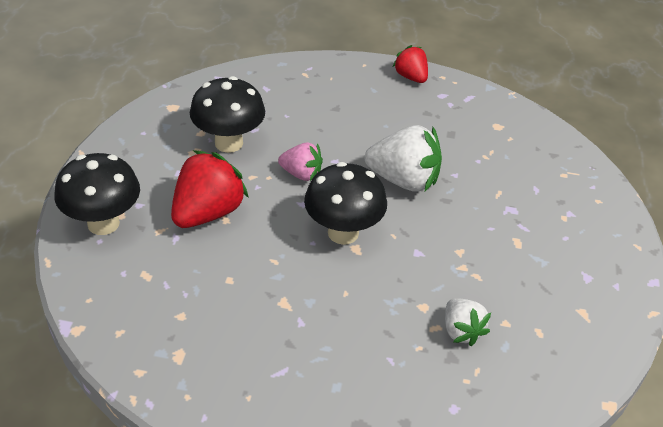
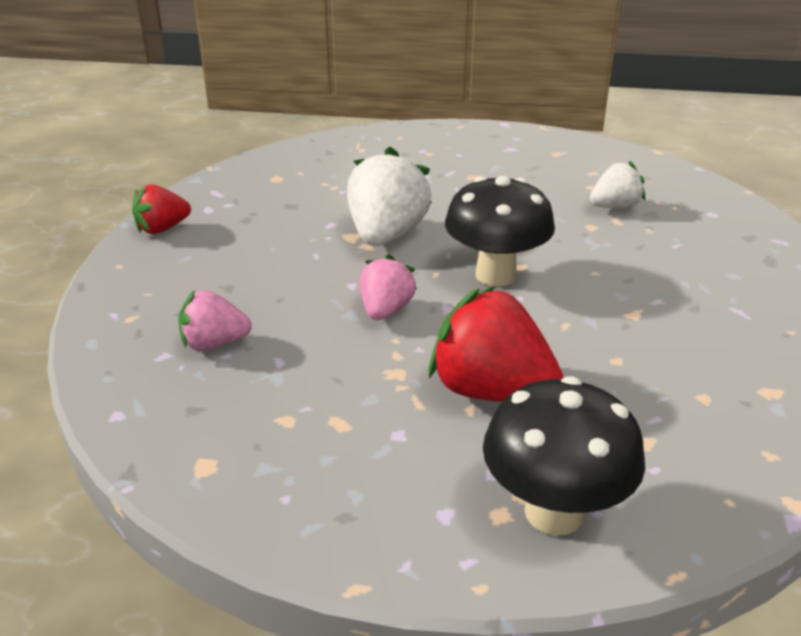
camera: 90 degrees left, 10 degrees down
black mushroom [190,76,265,153] -> none
none -> pink strawberry [178,290,252,351]

